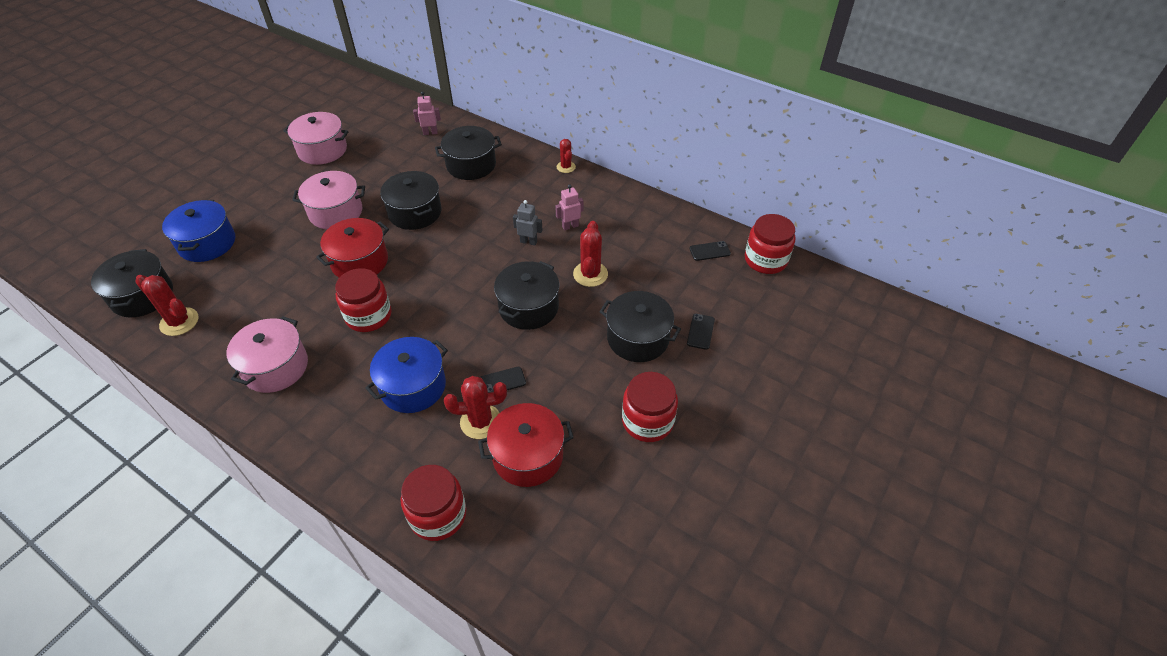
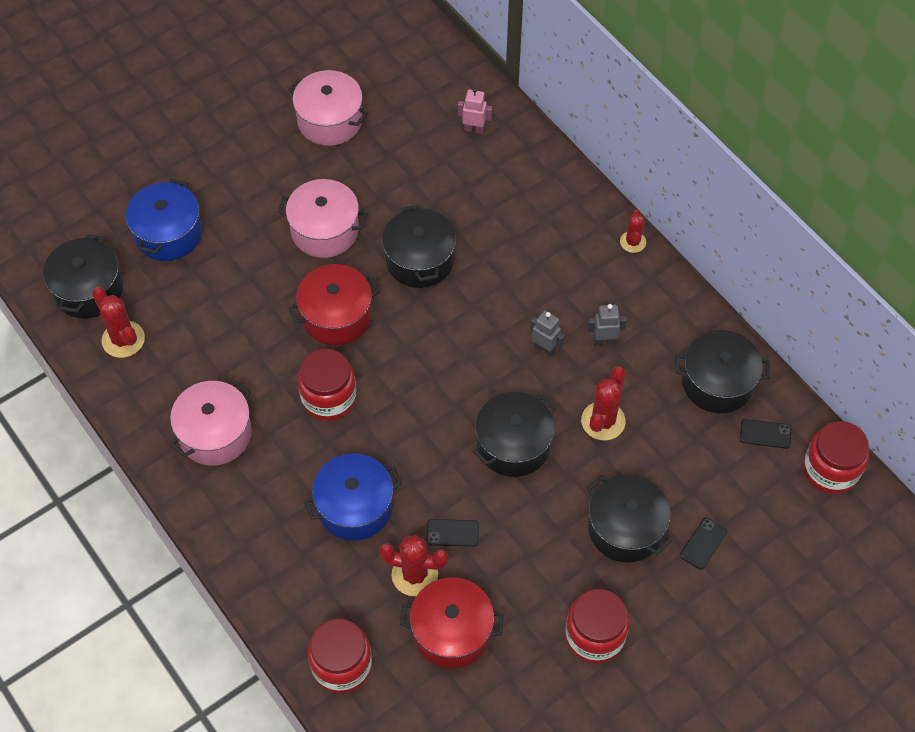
camera: 20 degrees right, 10 degrees up
black pot [435,126,502,180] -> black pot moved to [676,330,770,413]
pink robot [555,184,583,231] -> grey robot [587,304,626,345]

